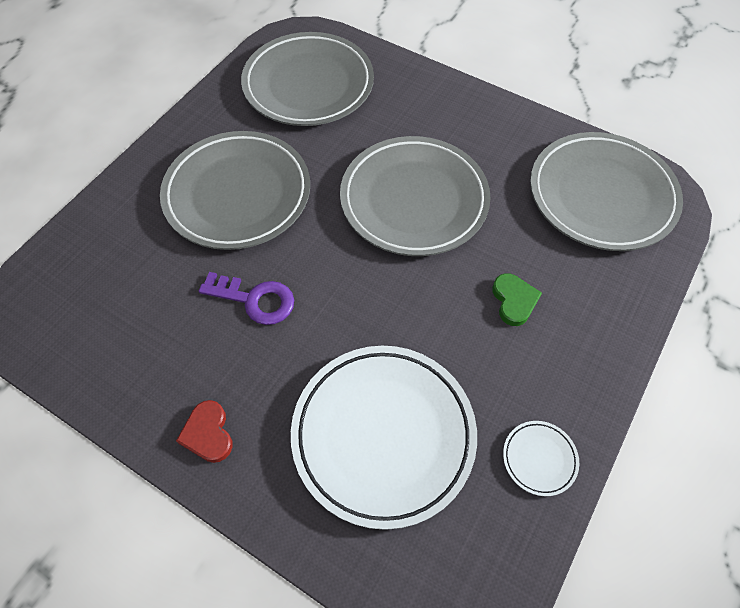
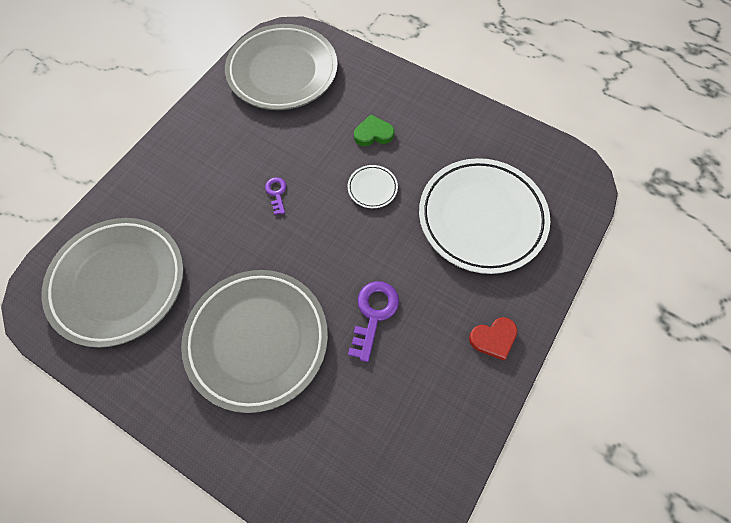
camera: 90 degrees left, 5 degrees up
grey plate [340,136,491,256] -> purple key [265,177,287,215]
white plate [503,421,579,496] -> white plate moved to [348,165,398,208]

